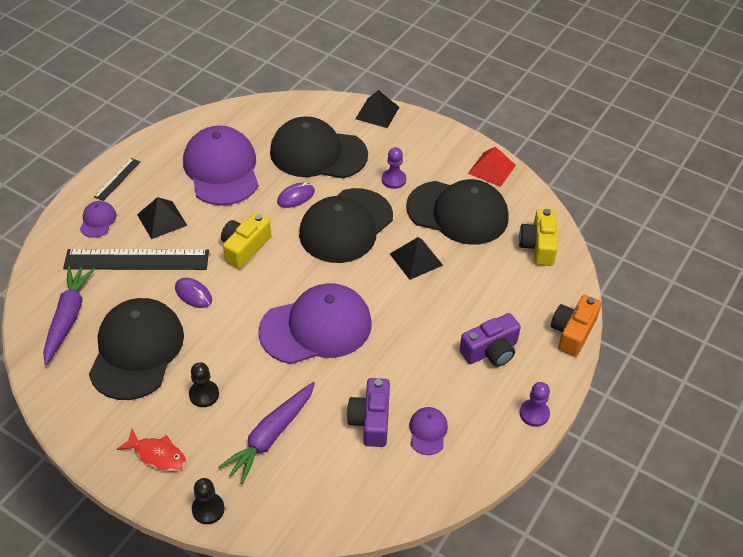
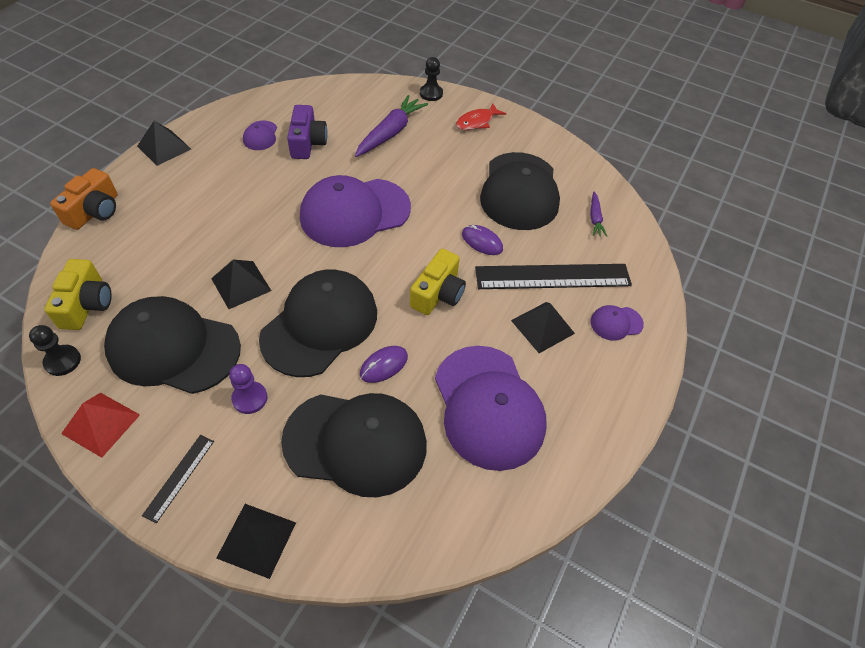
camera: 175 degrees right, 5 degrees up
purple carrot [43,266,95,365] -> purple carrot [590,192,607,237], size x0.52
purple cap [80,201,117,238] -> purple cap turned 75 degrees clockwise [590,305,644,341]
black ruler [94,158,140,201] -> black ruler moved to [142,435,214,523]
red fish [117,429,186,471] -> red fish turned 60 degrees counterclockwise [456,104,506,130]
black pawn [189,362,219,407] -> black pawn moved to [29,325,81,376]
purple camera [459,313,521,367] -> none
purple pawn [520,382,550,427] -> black pyramid [137,121,191,166]

